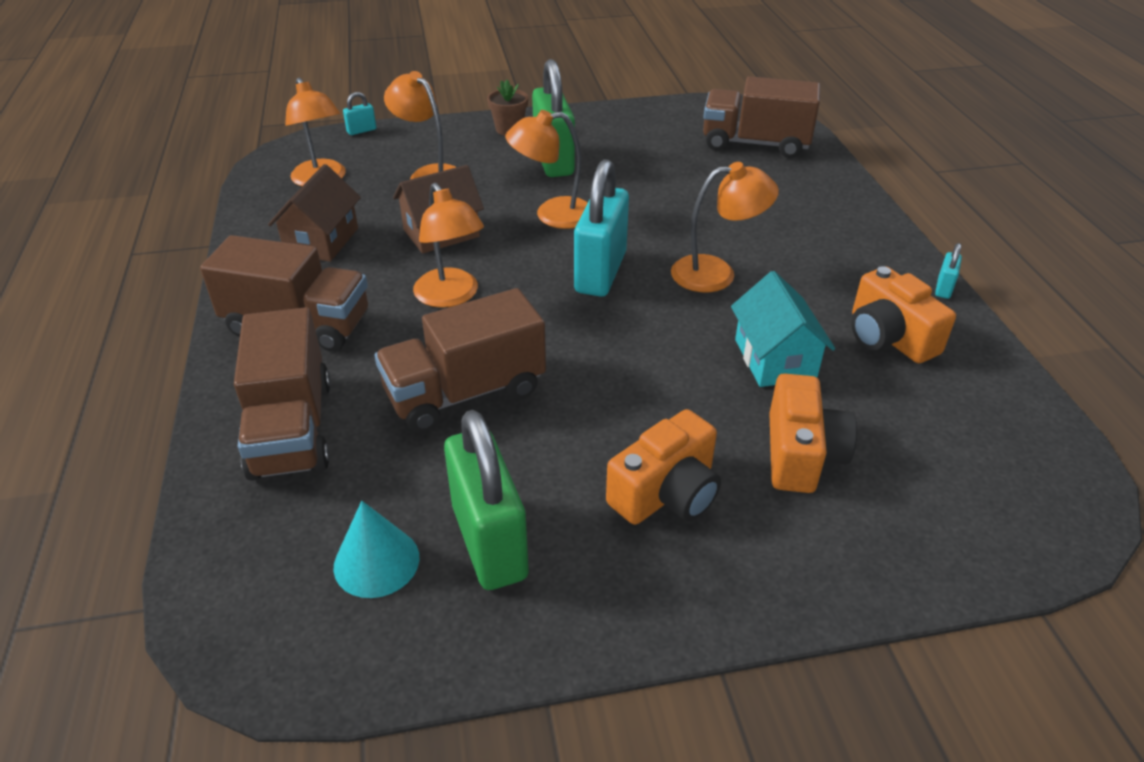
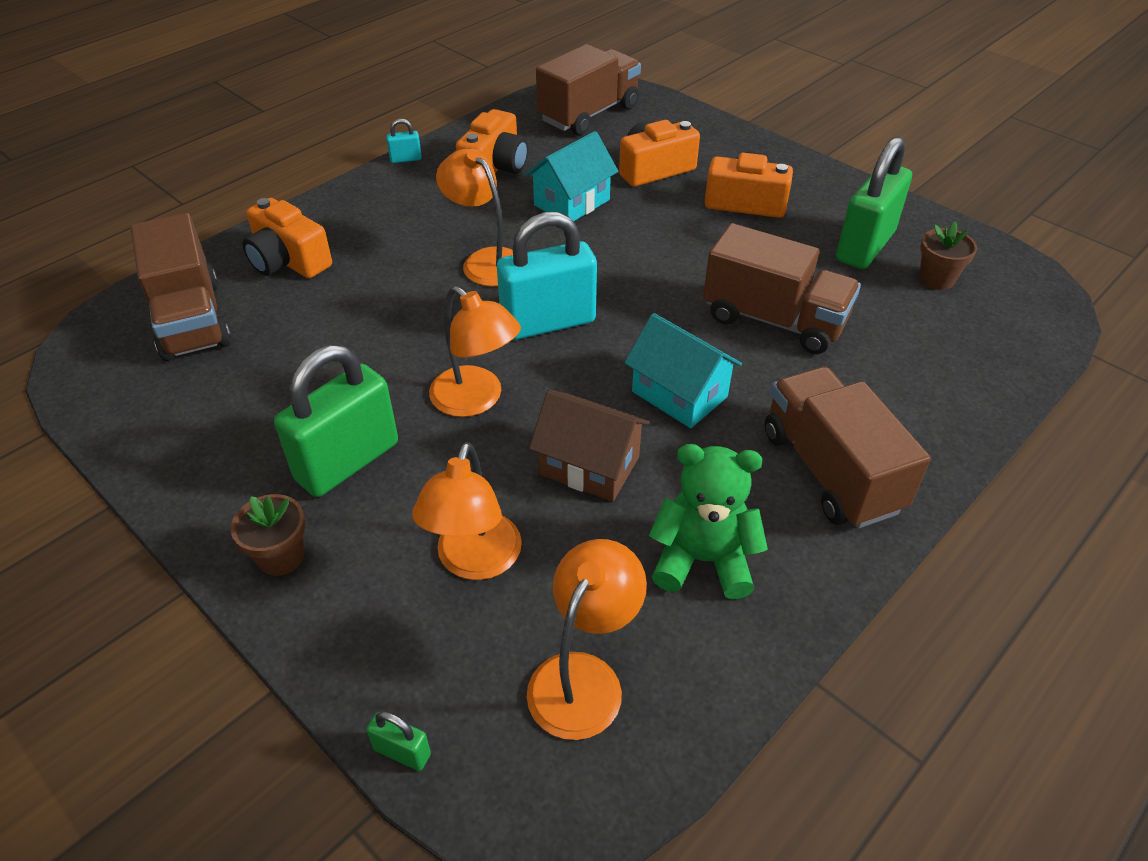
camera: 125 degrees left, 5 degrees up
brown truck [234,307,331,481] -> brown truck moved to [536,44,641,135]
brown house [268,164,361,262] -> green teddy bear [649,444,768,599]
turquoise cone [334,501,419,598] -> brown flower pot [919,221,977,290]
turquoise padlock [343,92,376,135] -> green padlock [366,711,431,771]
orange lamp [413,183,484,308] -> turquoise house [625,313,742,428]
none -> orange camera [242,198,332,278]

